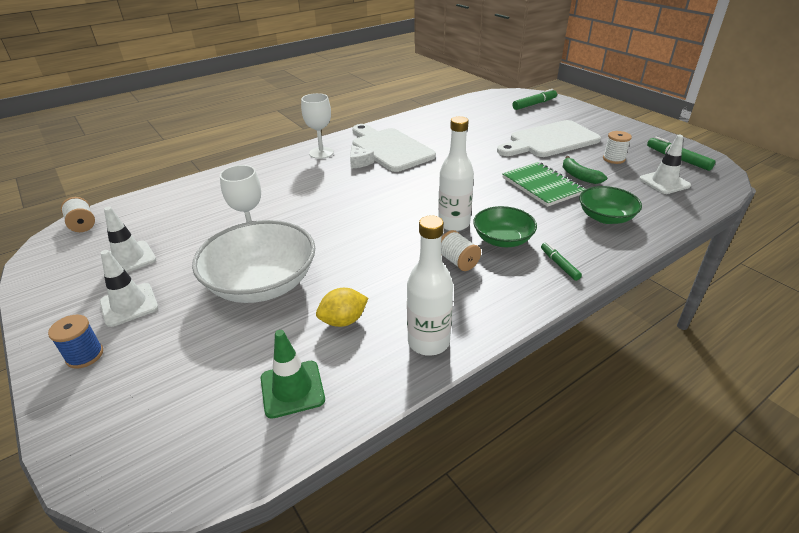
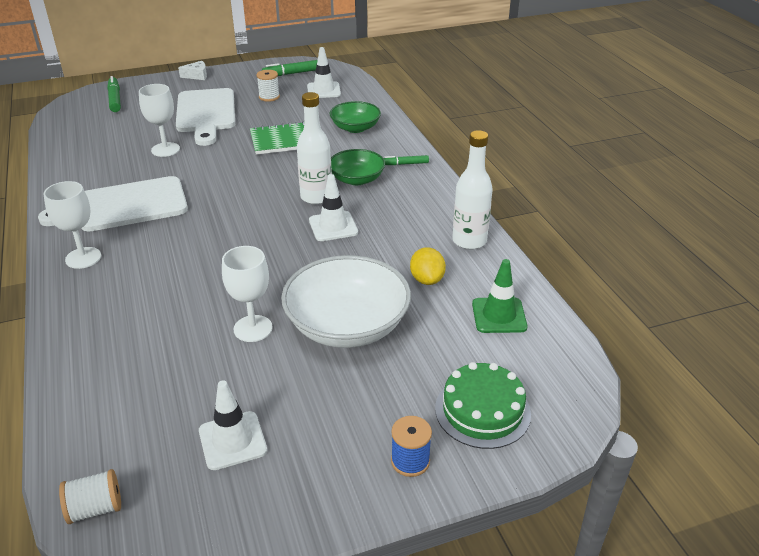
camera: 75 degrees left, 0 degrees up
white traffic cone [100,250,158,327] -> white traffic cone moved to [309,174,358,241]
white cheese [350,145,374,169] -> white cheese moved to [178,61,207,80]
white spool [441,230,481,271] -> none
green banana [563,156,607,184] -> none
none -> white goblet [139,84,180,157]
none -> green cake [435,362,531,449]

